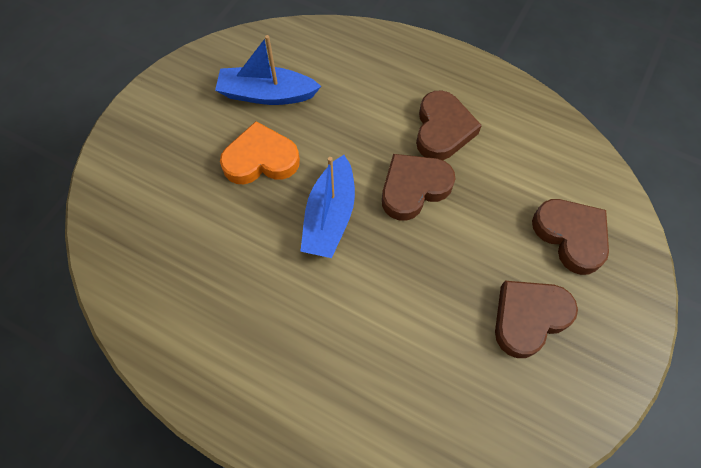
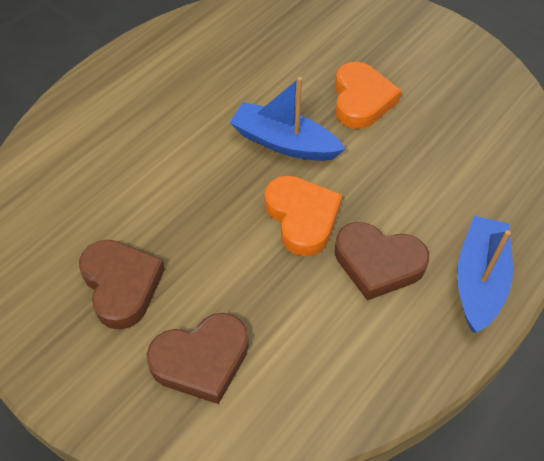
camera: 100 degrees right, 10 degrees down
blue boat [215,35,321,105] -> blue boat moved to [457,216,513,333]
brown heart [382,154,455,221] -> orange heart [265,176,342,256]

